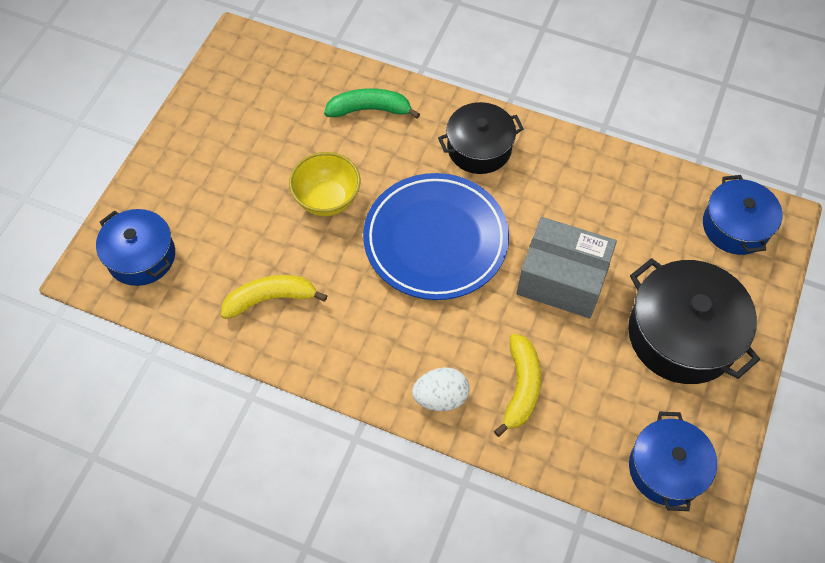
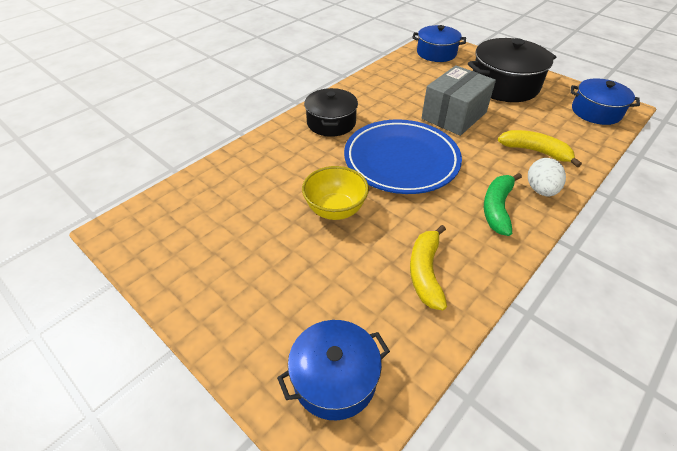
camera: 70 degrees left, 15 degrees down
green banana [324,88,420,119] -> green banana moved to [484,173,522,236]

